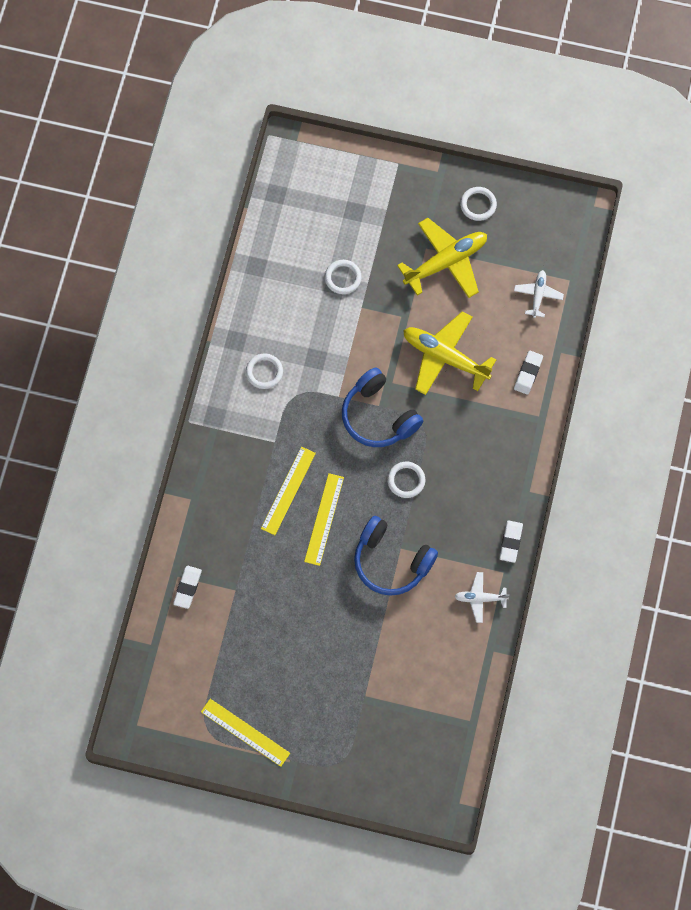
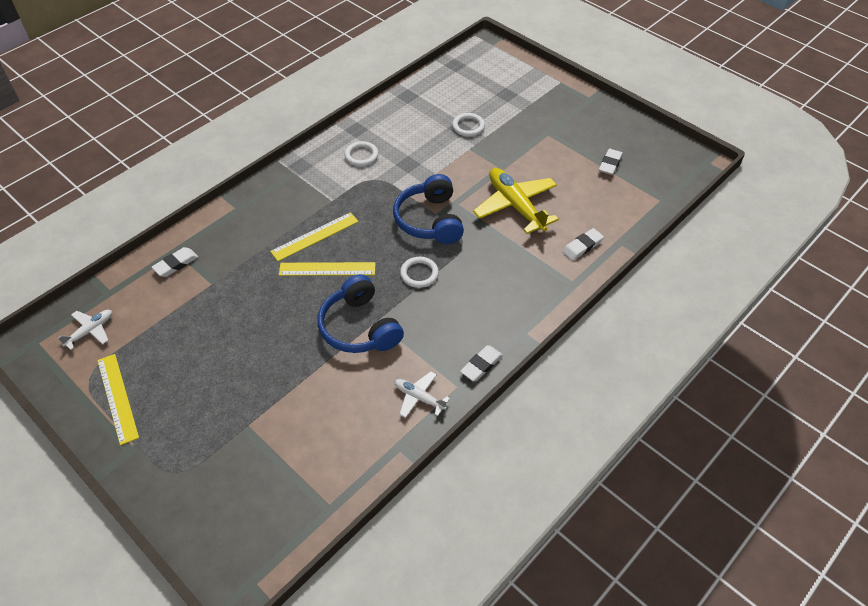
camera: 30 degrees right, 20 degrees down
yellow ruler [304,473,344,566] -> yellow ruler turned 45 degrees clockwise [279,262,376,276]
yellow plane [397,218,487,298] -> none
white ring [460,187,497,221] -> none
white plane [514,270,564,318] -> white plane moved to [58,310,112,350]
none -> white eraser [599,149,623,175]

